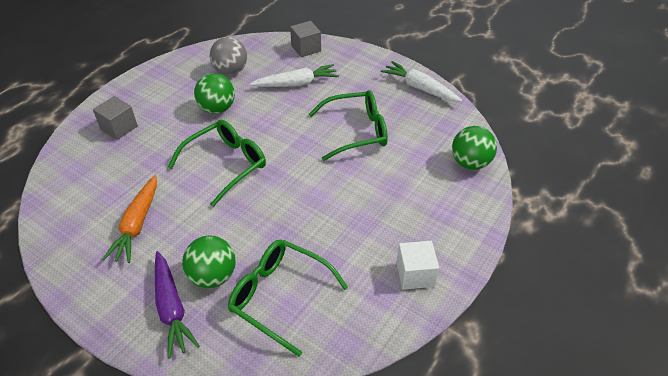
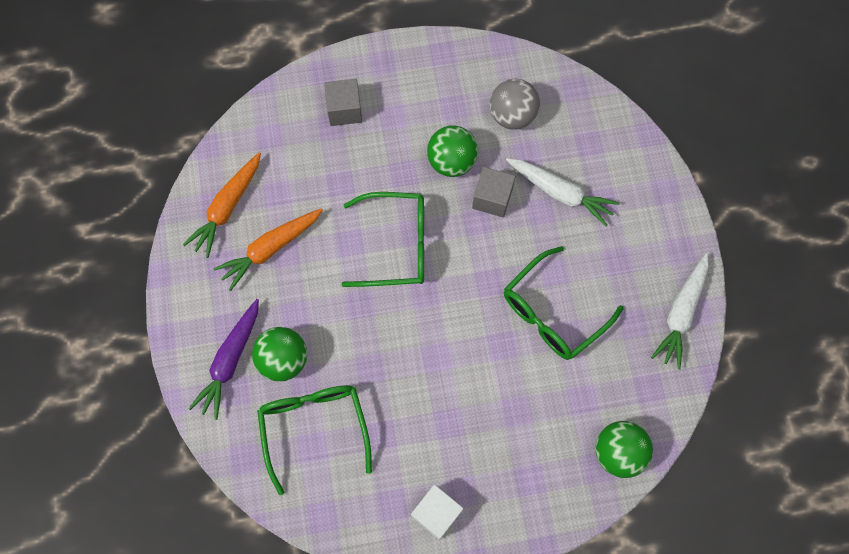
camera: 45 degrees right, 25 degrees up
grey cube [290,21,321,57] -> grey cube moved to [472,167,516,218]
green glasses [309,90,388,161] -> green glasses turned 105 degrees clockwise [504,246,624,360]
white carrot [381,61,462,102] -> white carrot turned 150 degrees counterclockwise [651,253,709,370]
none -> orange carrot [183,152,261,258]

